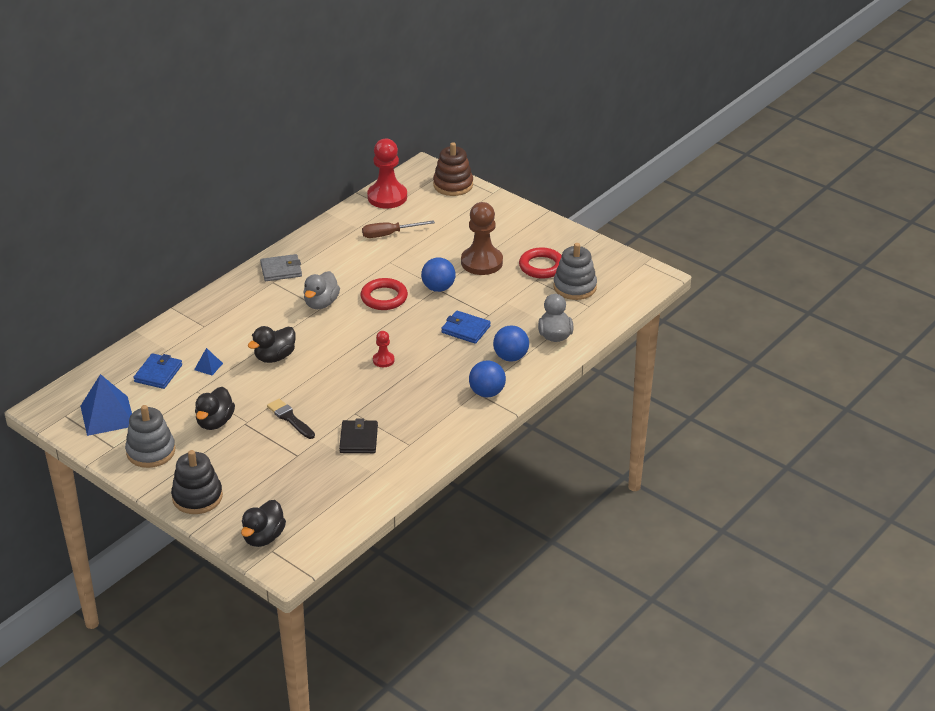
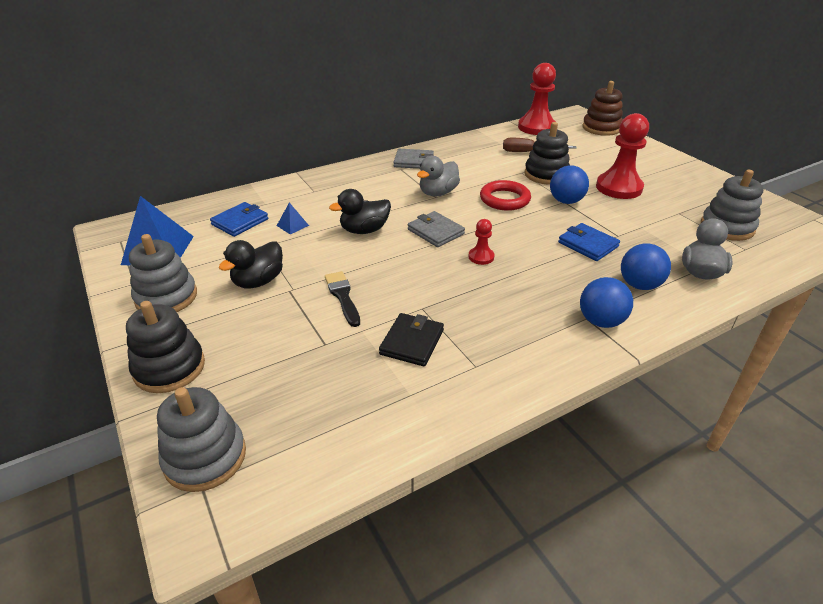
camera: 20 degrees right, 0 degrees up
black duck [241,500,286,547] -> grey stacking toy [157,387,246,492]
brown pawn [461,202,503,275] -> red pawn [596,113,649,199]
red ring [519,247,562,279] -> none
none -> grey wallet [408,211,465,247]
none -> black stacking toy [524,122,570,185]

